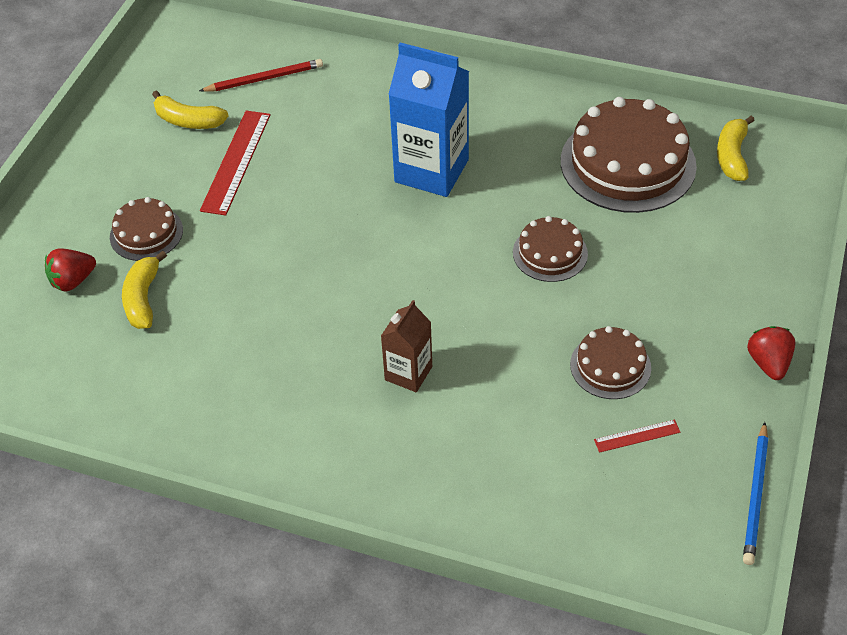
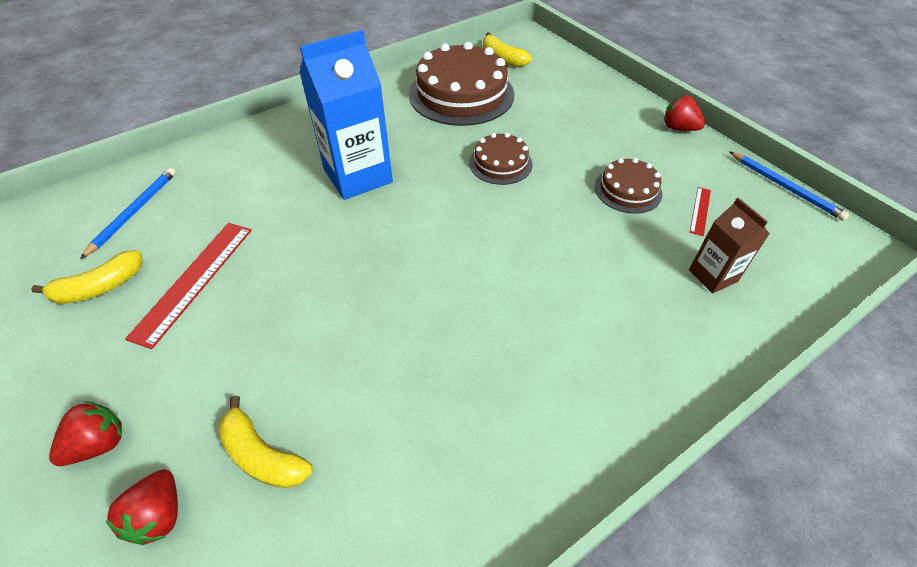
camera: 55 degrees left, 0 degrees up
brown cake [110,197,183,261] -> none
red pencil [199,59,323,92] -> blue pencil [80,168,176,259]
red ruler [200,110,271,216] -> red ruler turned 60 degrees clockwise [125,223,252,349]
brown carton [381,300,432,392] -> brown carton moved to [689,197,769,294]
none -> red strawberry [49,401,122,466]

